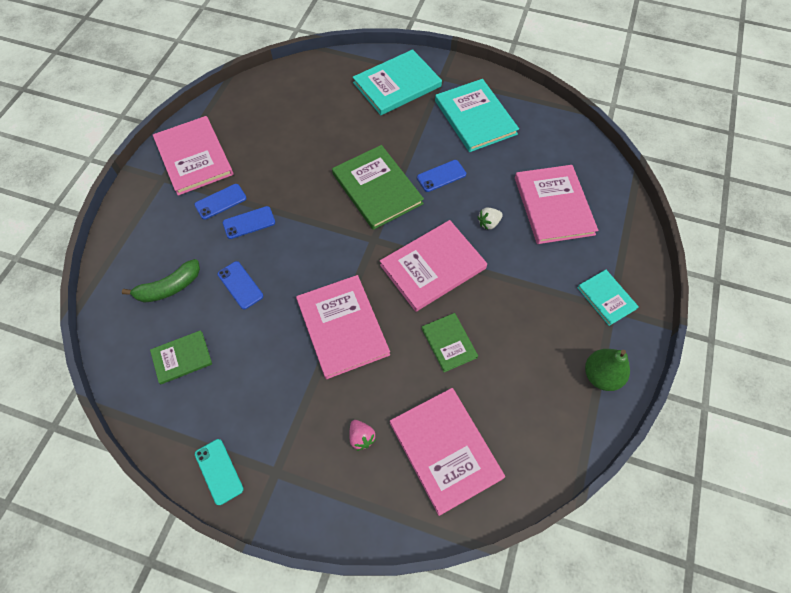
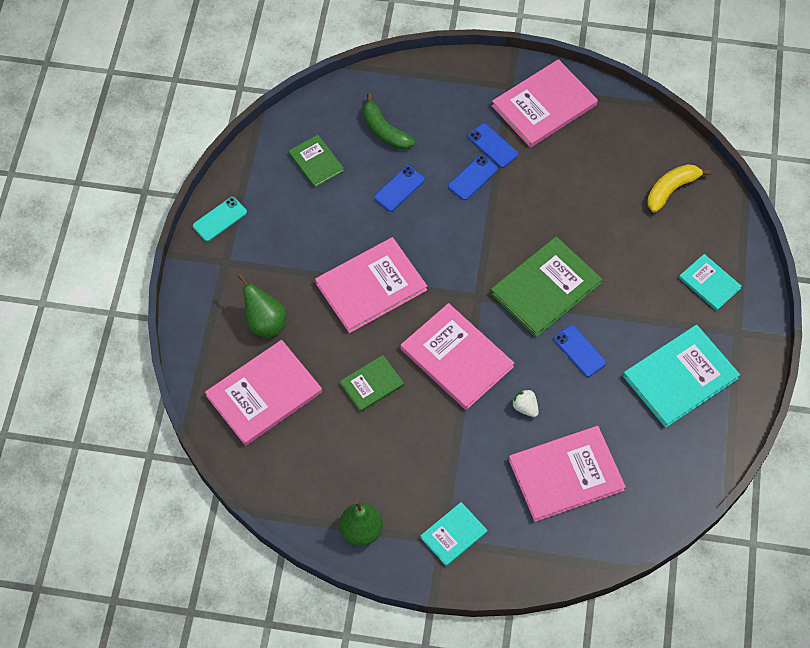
camera: 80 degrees right, 0 degrees up
blue phone [223,206,275,239] -> blue phone turned 75 degrees clockwise [448,155,498,200]
pink strawberry [349,420,376,451] -> green pear [238,274,286,338]
turquoise book [353,49,442,115] -> turquoise book [679,254,742,311], size x0.56
none -> yellow banana [647,164,711,213]

